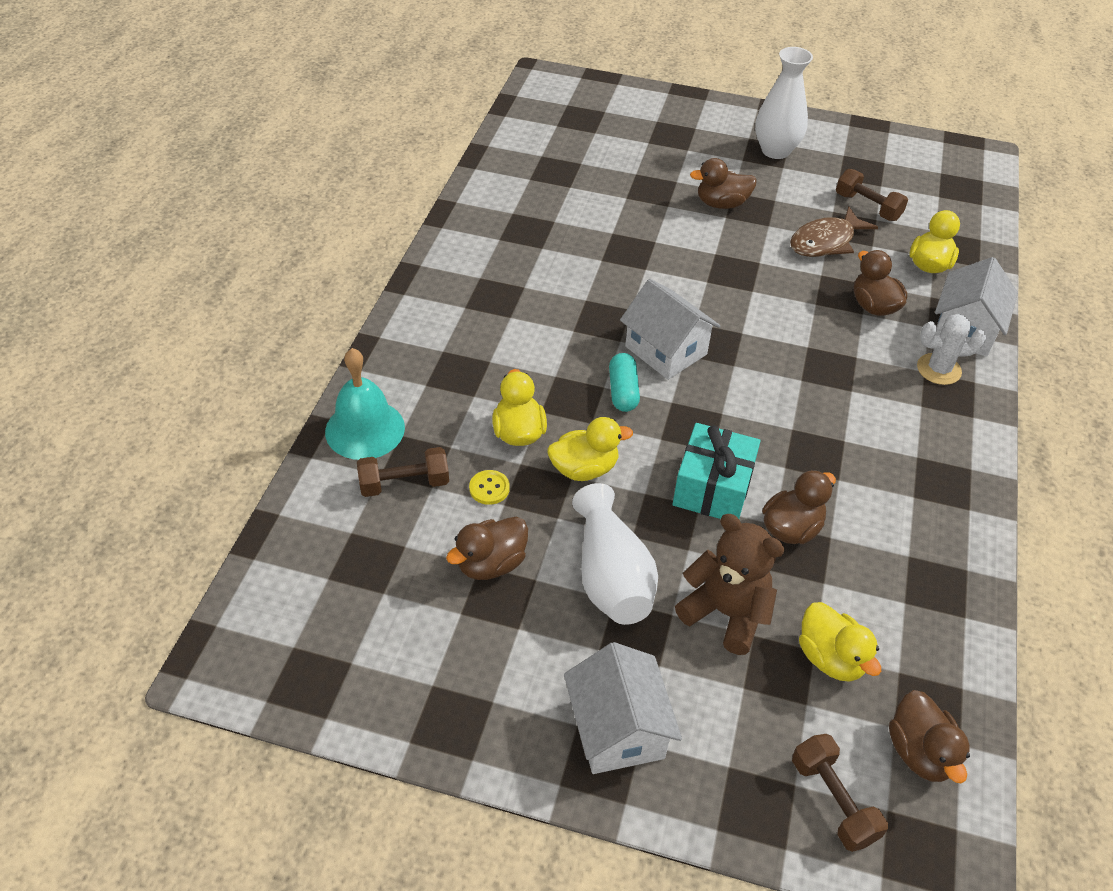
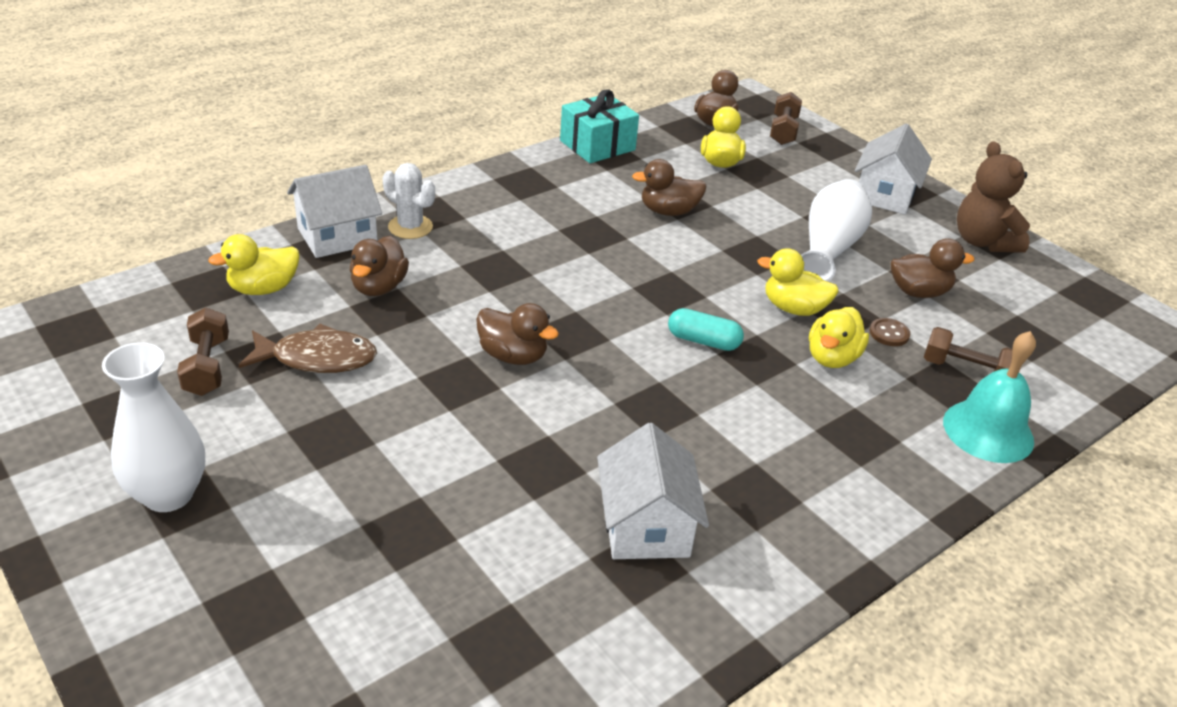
camera: 145 degrees left, 10 degrees down
yellow button [469,470,510,505] -> brown button [870,318,910,346]
turquoise capsule [609,353,640,412] -> turquoise capsule turned 75 degrees clockwise [668,308,744,351]
white house [620,279,720,380] -> white house moved to [597,423,709,559]
turquoise gift [672,423,761,519] -> turquoise gift moved to [560,89,639,163]
brown teddy bear [675,514,785,655] -> brown teddy bear moved to [957,141,1030,253]
brown duck [690,158,757,209] -> brown duck moved to [476,303,559,365]

